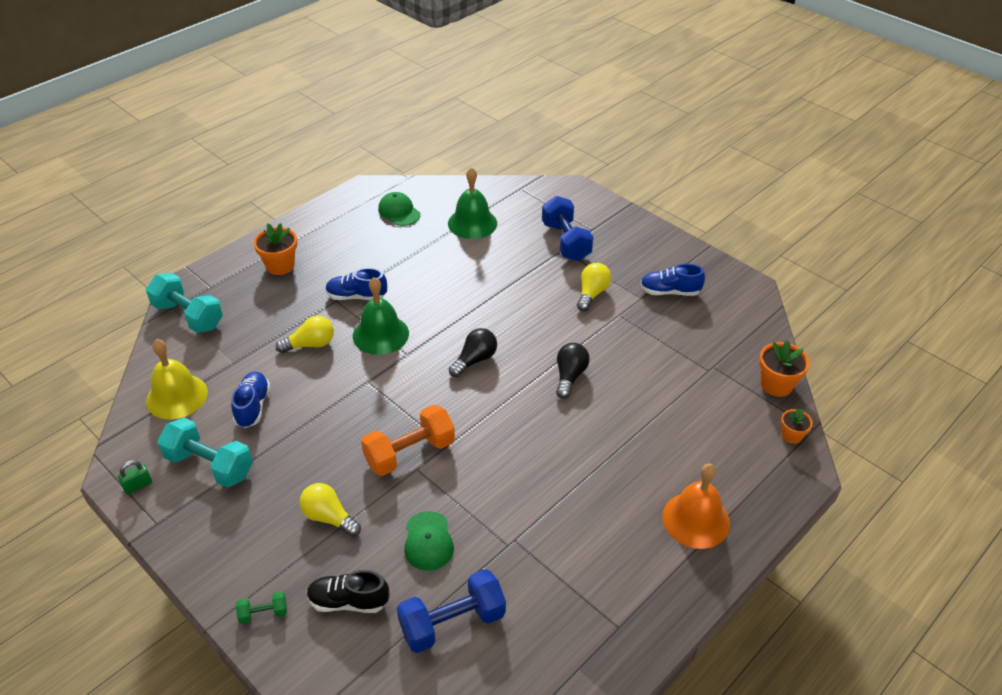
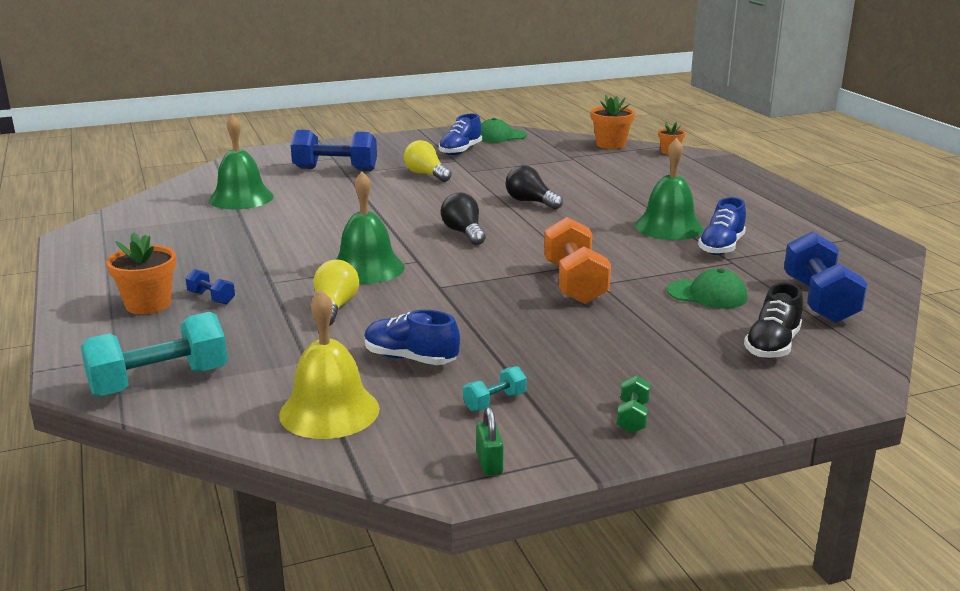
camera: 65 degrees left, 20 degrees down
turquoise dumbbell [157,418,253,487] -> turquoise dumbbell [463,366,527,412], size x0.47
green dumbbell [236,592,287,624] -> green dumbbell moved to [617,375,650,433]
yellow light bulb [300,483,361,537] -> none
blue shoe [325,268,387,300] -> blue shoe moved to [698,197,746,255]
green cap [378,192,421,226] -> green cap moved to [481,118,527,142]
orange bell [662,464,730,549] -> none
none -> blue dumbbell [186,269,235,305]
none -> green bell [634,138,704,240]

